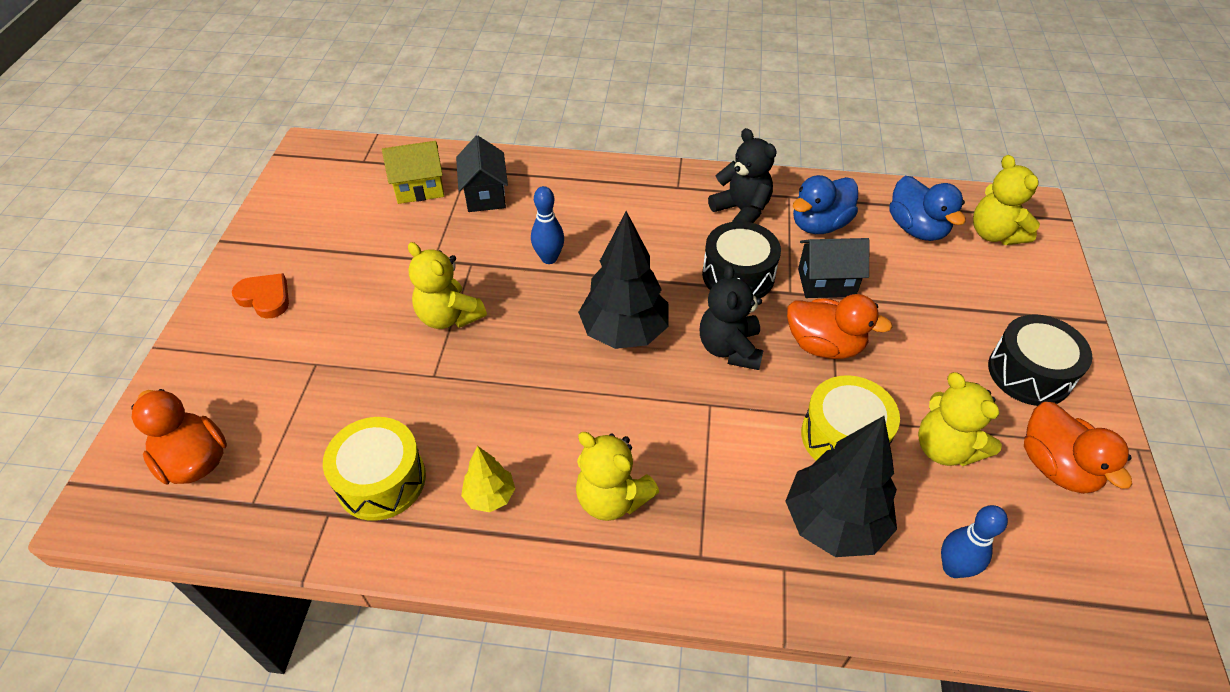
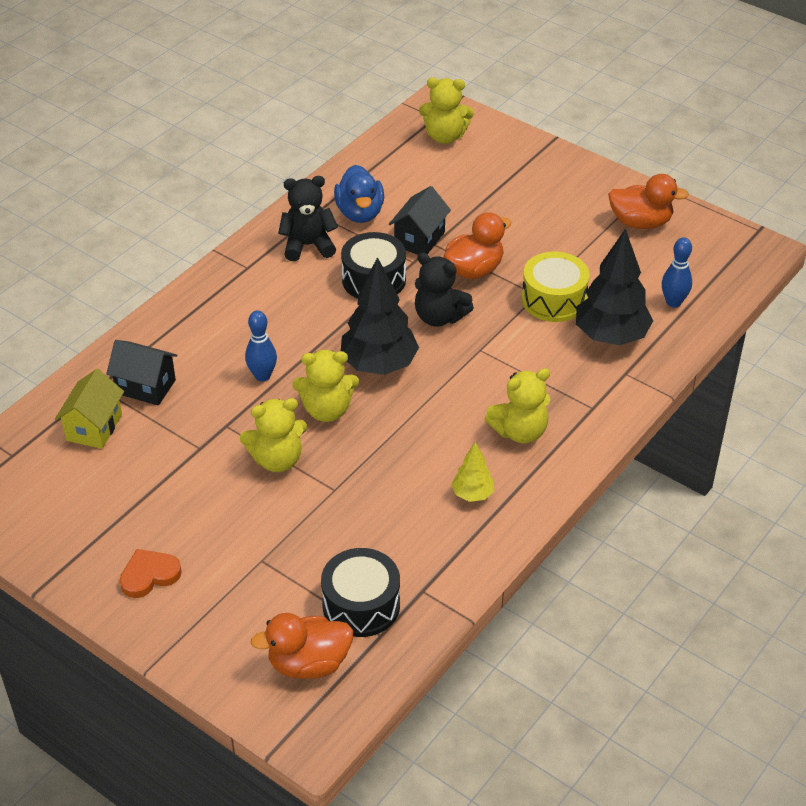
camera: 60 degrees left, 5 degrees down
yellow drum [323,417,426,521] -> none
blue duck [890,176,966,241] -> none
yellow teddy bear [918,372,1002,466] -> yellow teddy bear moved to [292,350,359,422]
black drum [988,314,1092,406] -> black drum moved to [321,548,400,637]

